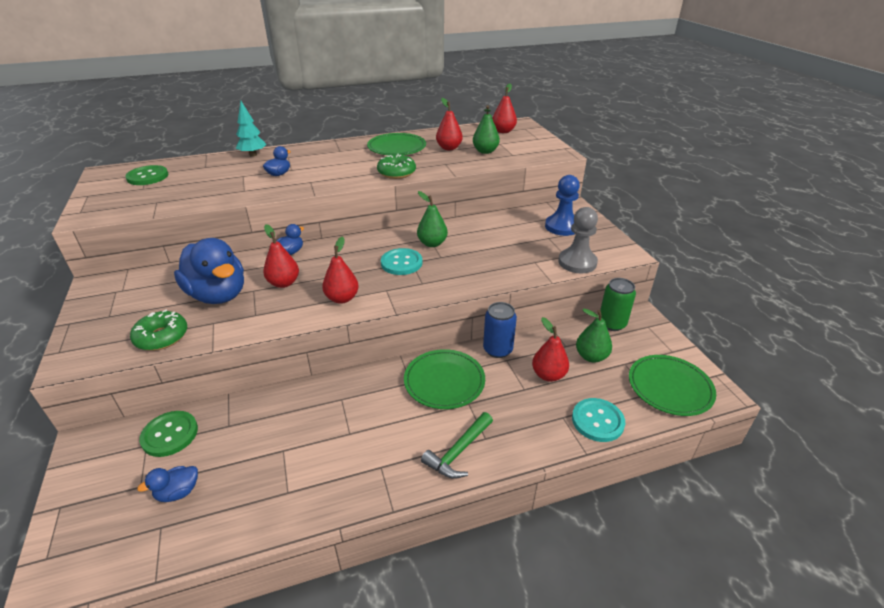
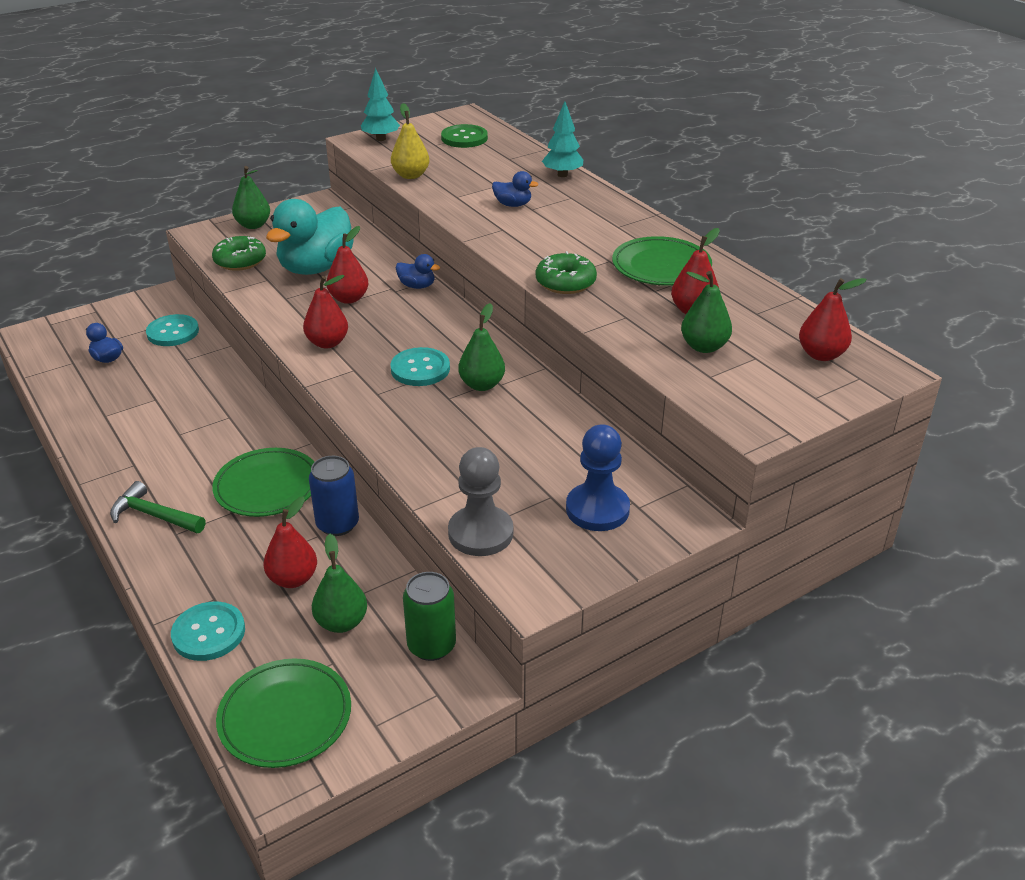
camera: 75 degrees right, 0 degrees up
green button [139,411,198,457] -> turquoise button [146,314,199,346]
blue duck [174,238,244,304] -> turquoise duck [266,199,354,275]
none -> green pear [232,166,270,229]
none -> turquoise tree [361,68,400,141]
none -> yellow pear [391,103,429,179]

